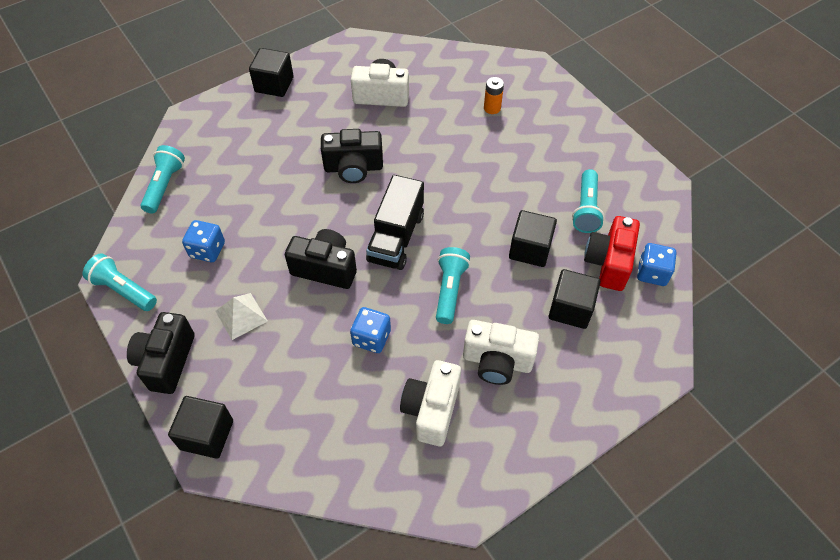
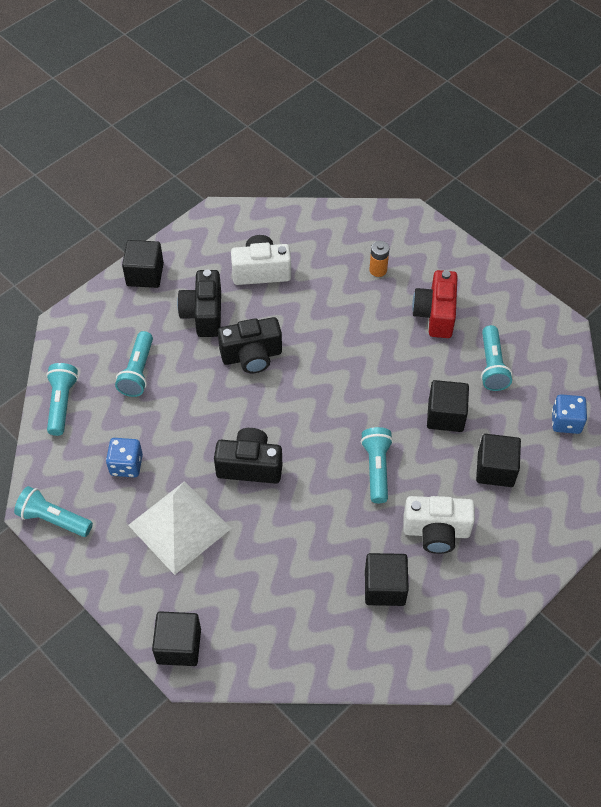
camera: 10 degrees left, 0 degrees up
black camera [127,312,195,394] -> black camera moved to [177,270,221,337]
white pyramid [215,293,268,340] -> white pyramid [128,481,231,575], size x1.88
blue dice [350,307,391,353] -> none
black truck [366,175,424,270] -> none
white camera [400,360,461,446] -> black cube [365,553,409,606]
red camera [584,216,640,291] -> red camera moved to [412,270,458,338]
none -> turquoise flashlight [115,331,153,397]

